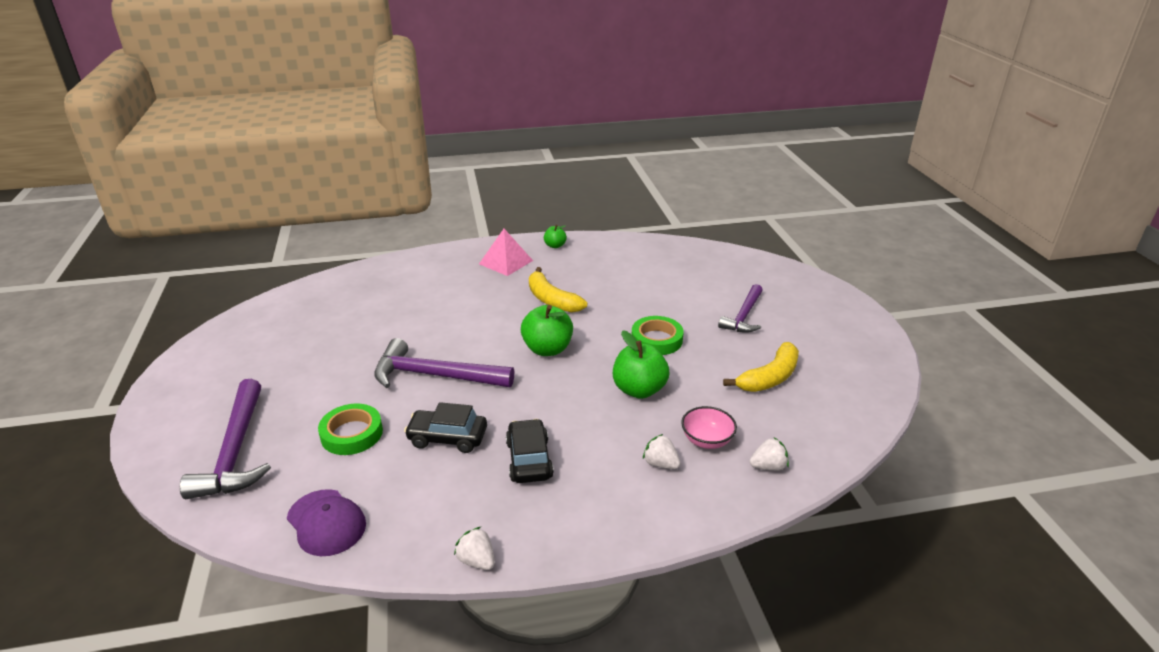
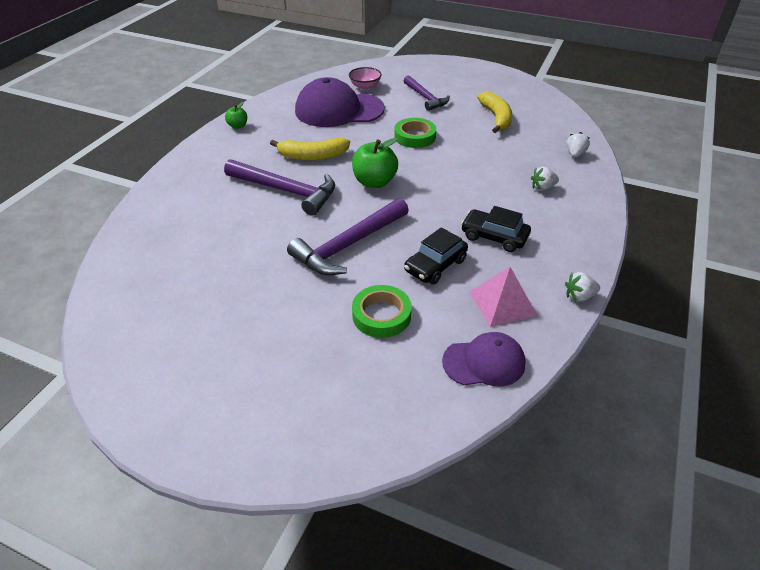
camera: 55 degrees left, 10 degrees up
purple hammer [180,379,271,499] -> purple hammer moved to [224,159,335,216]
pink pyramid [479,229,533,276] -> pink pyramid moved to [469,267,537,327]
green apple [613,330,670,399] -> none
pink bowl [681,406,737,449] -> pink bowl moved to [349,67,382,90]
none -> purple cap [295,77,385,127]

